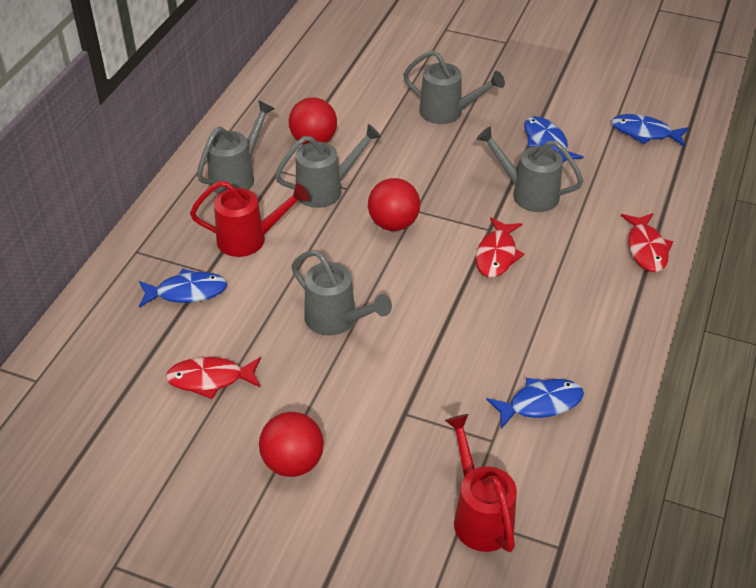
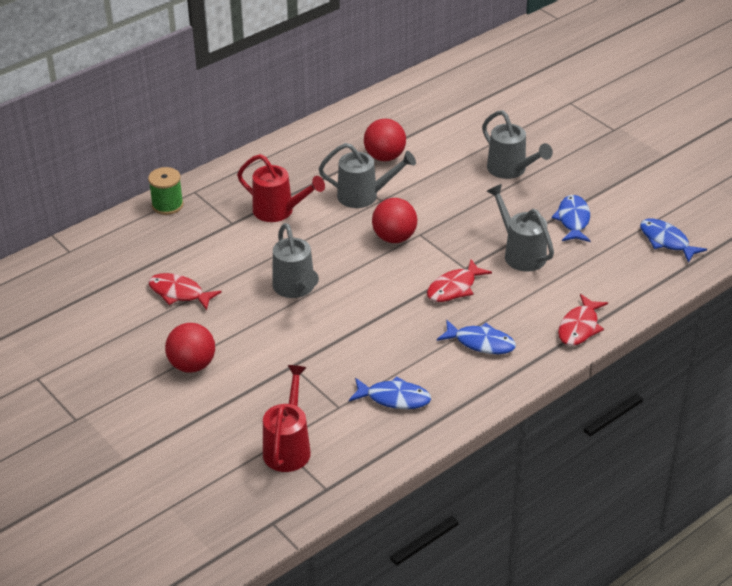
camera: 30 degrees right, 5 degrees down
blue fish [139,269,227,308] -> blue fish moved to [437,320,516,354]
grey watering can [197,100,275,194] -> none
none -> green spool [148,167,183,215]

